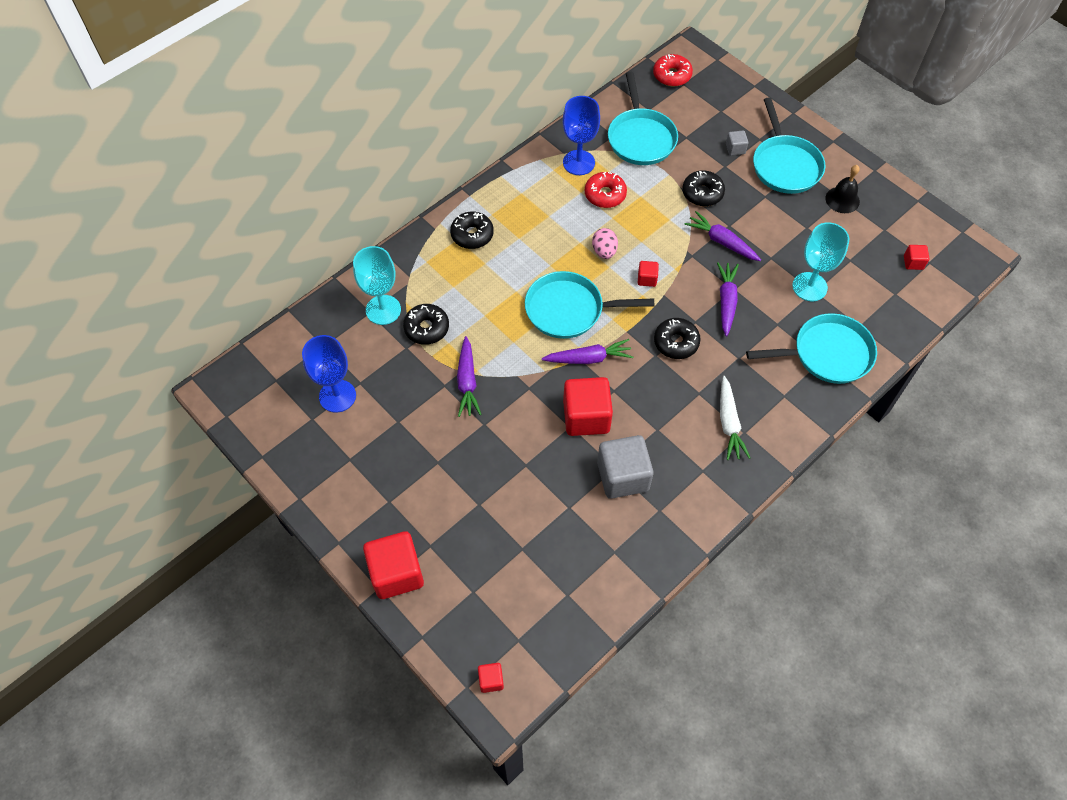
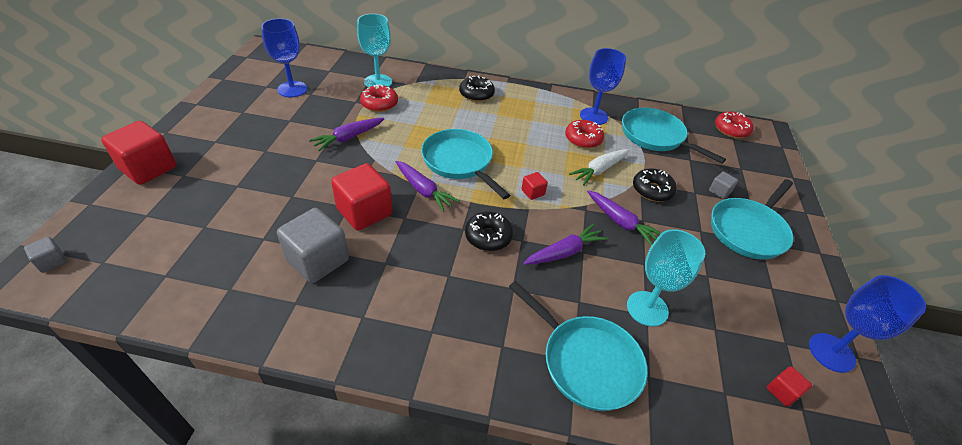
camera: 50 degrees right, 15 degrees down
black donut [403,304,449,345] -> red donut [360,84,398,112]
red cube [478,663,504,693] -> grey cube [24,237,67,273]
pink egg [592,228,618,259] -> none
turquoise pan [608,72,678,165] -> turquoise pan turned 90 degrees clockwise [622,108,726,164]
purple carrot [684,211,761,261] -> purple carrot turned 135 degrees clockwise [587,190,661,246]
white carrot [720,376,750,460] -> white carrot moved to [569,149,629,185]
black bell [826,165,860,213] -> none
none -> blue goblet [809,275,926,373]

